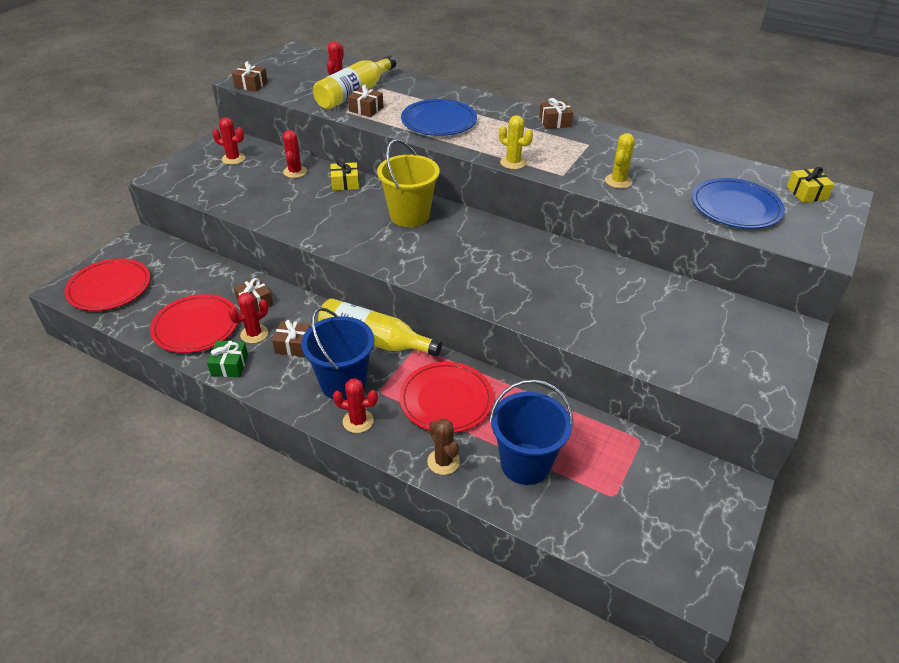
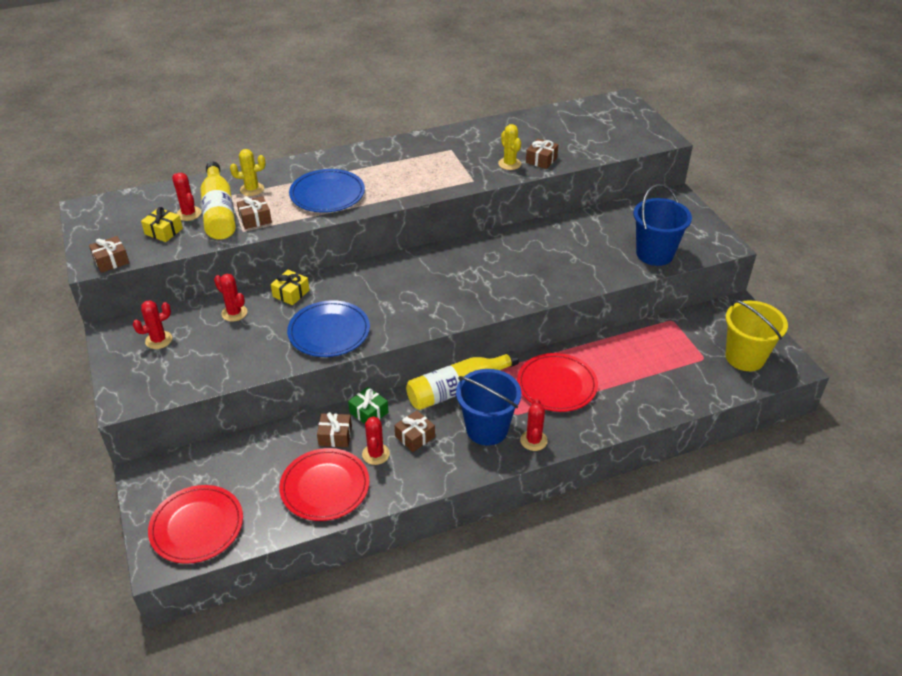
camera: 50 degrees left, 0 degrees up
green gift [207,341,248,377] -> green gift moved to [348,387,388,424]
red cactus [333,378,378,433] -> red cactus turned 45 degrees counterclockwise [520,399,548,451]
yellow bucket [377,139,440,227] -> yellow bucket moved to [725,300,788,371]
brown cactus [427,419,460,475] -> none
blue bucket [489,379,573,485] -> blue bucket moved to [633,184,692,266]
yellow cactus [499,115,533,169] -> yellow cactus moved to [230,149,265,196]
brown gift [539,98,573,129] -> brown gift moved to [526,138,558,169]
blue plate [692,178,785,229] -> blue plate moved to [287,300,370,357]
yellow gift [787,167,835,203] -> yellow gift moved to [141,207,183,242]

